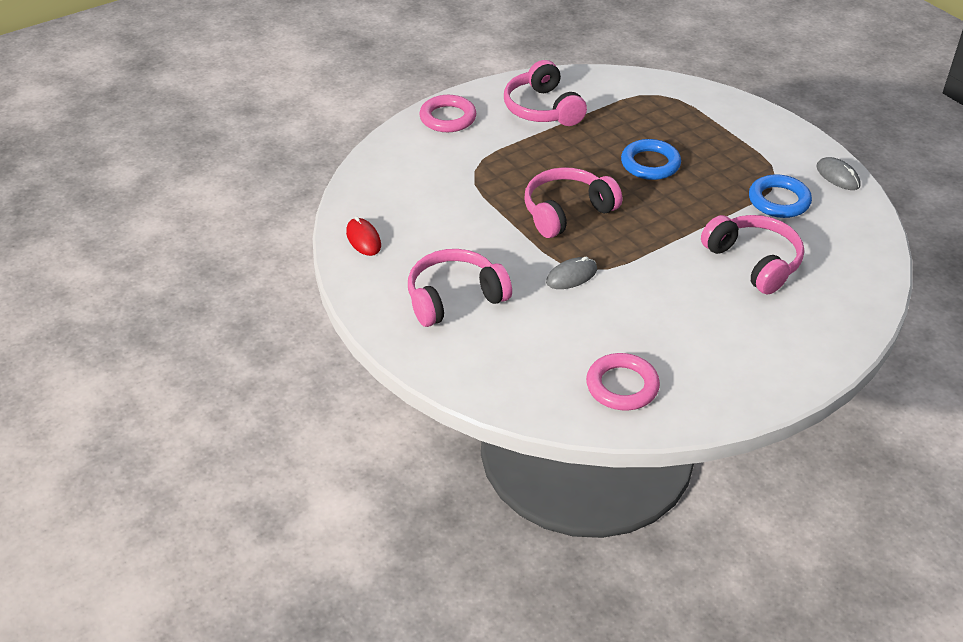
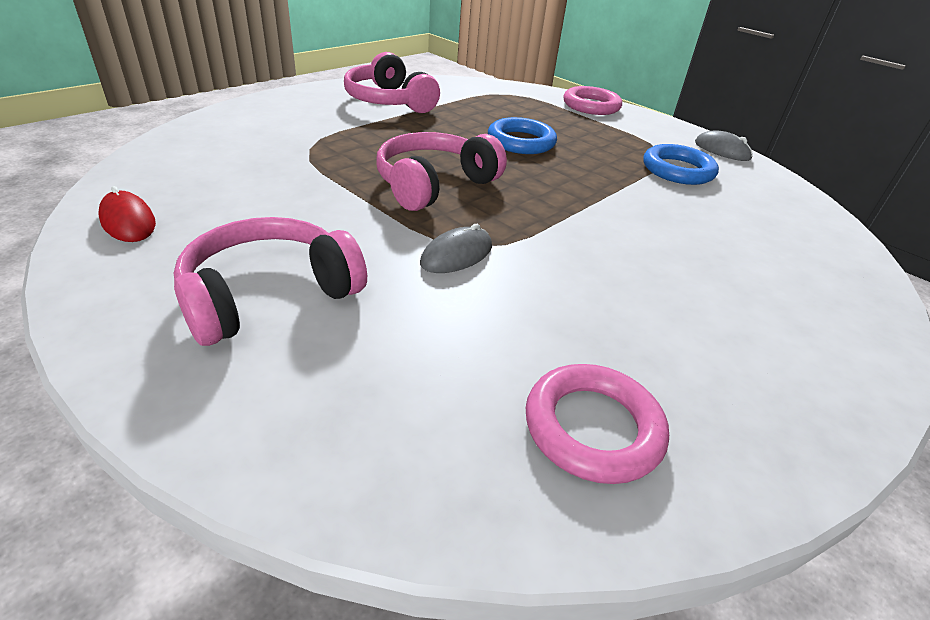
camera: 15 degrees left, 5 degrees down
pink ring [419,95,476,132] -> pink ring moved to [563,86,622,115]
pink headphones [701,215,804,294] -> none

